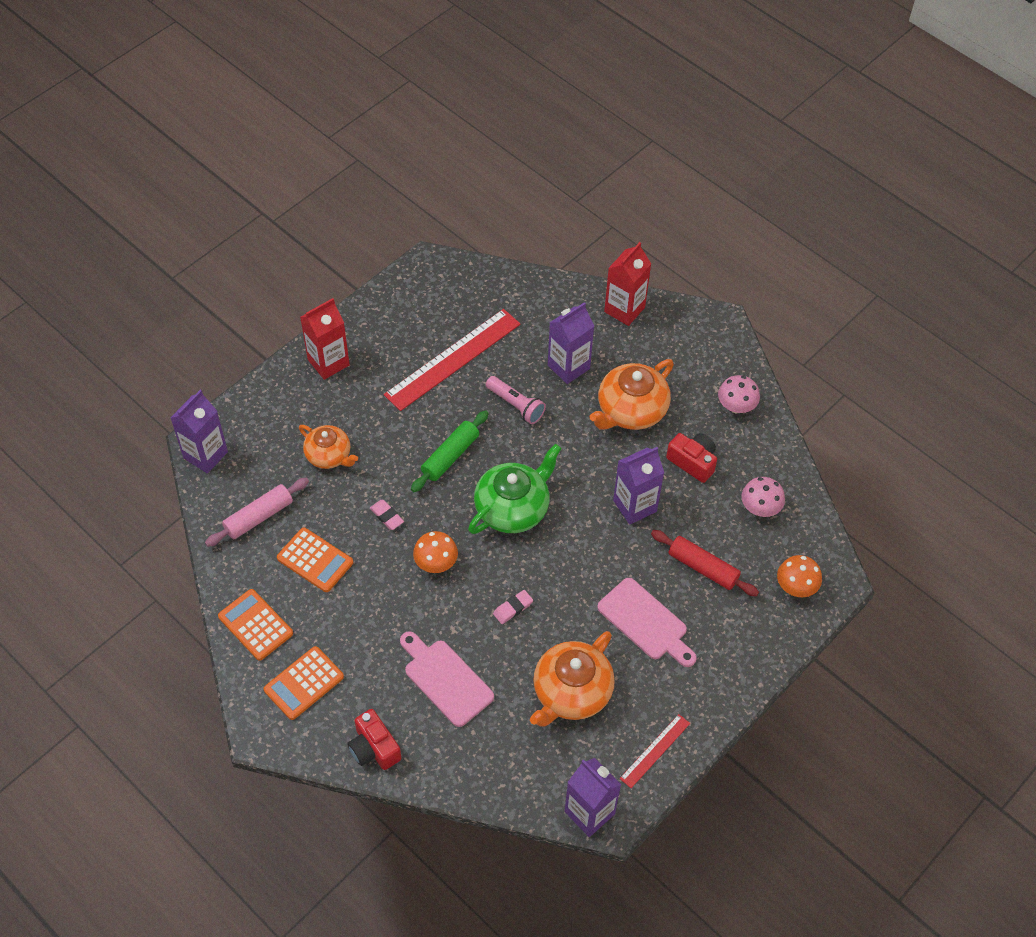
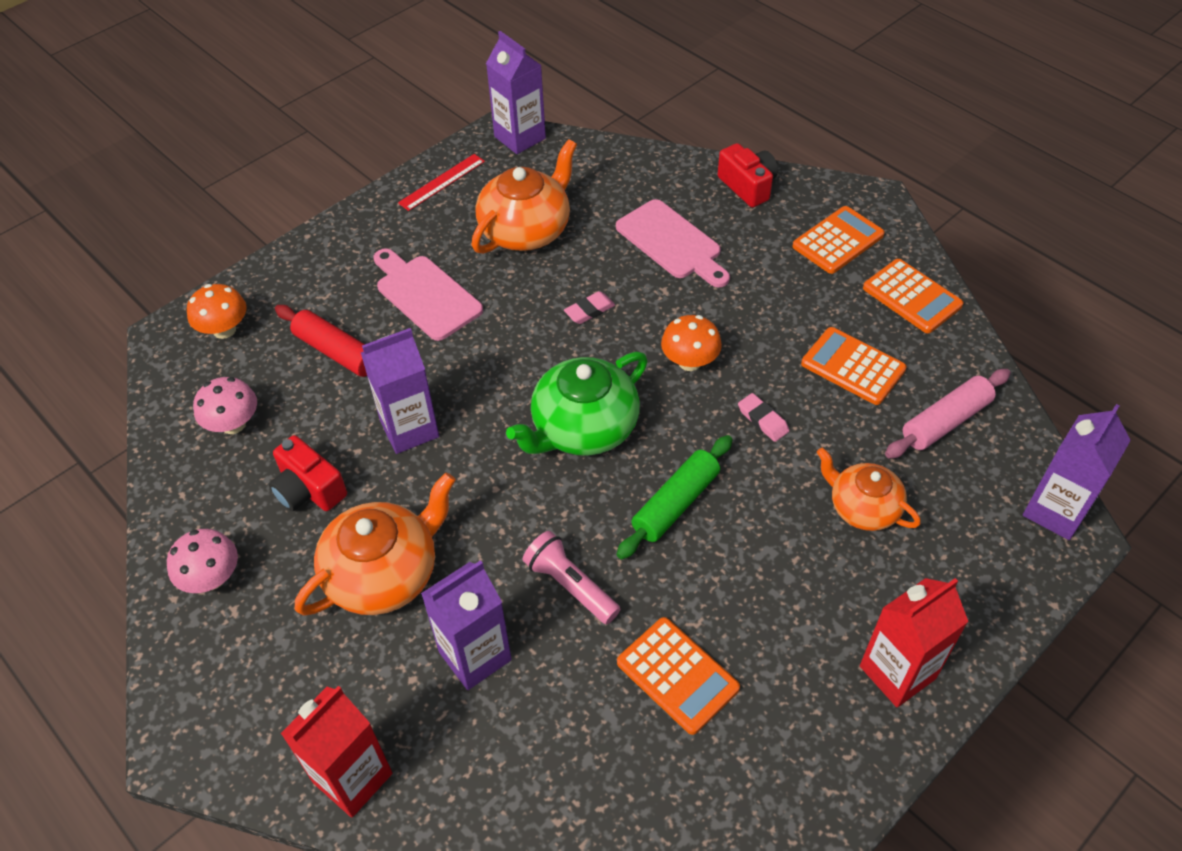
camera: 175 degrees left, 5 degrees down
red ruler [384,309,520,411] -> orange calculator [617,617,740,735]

